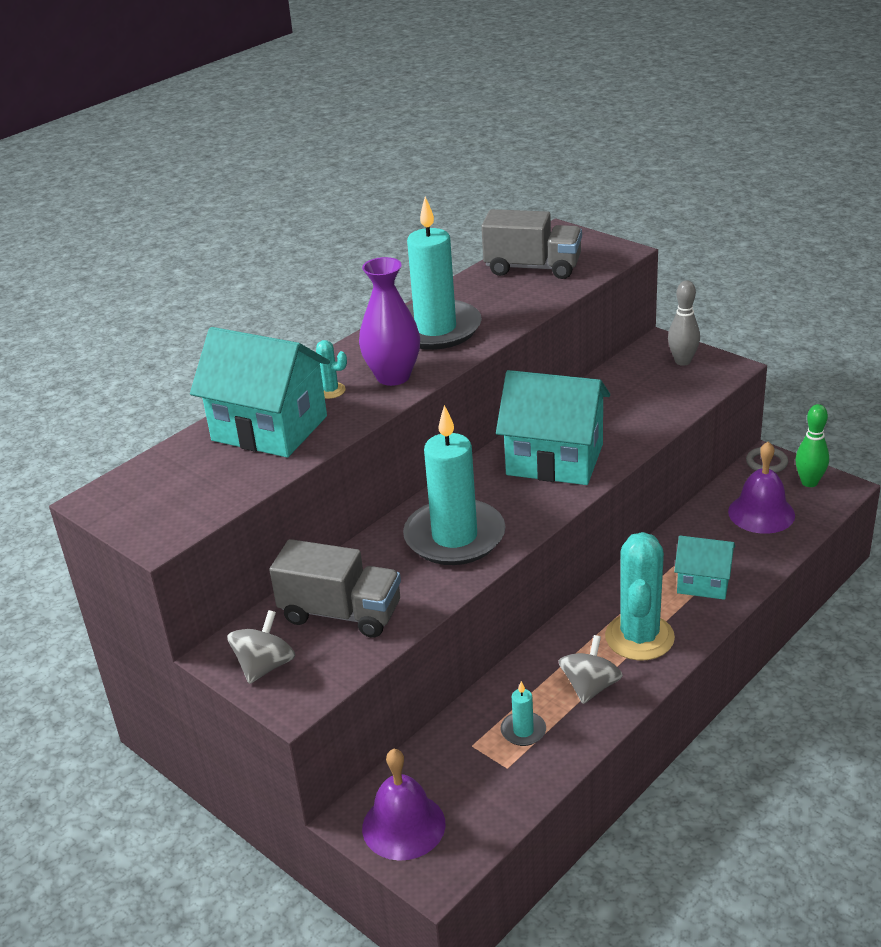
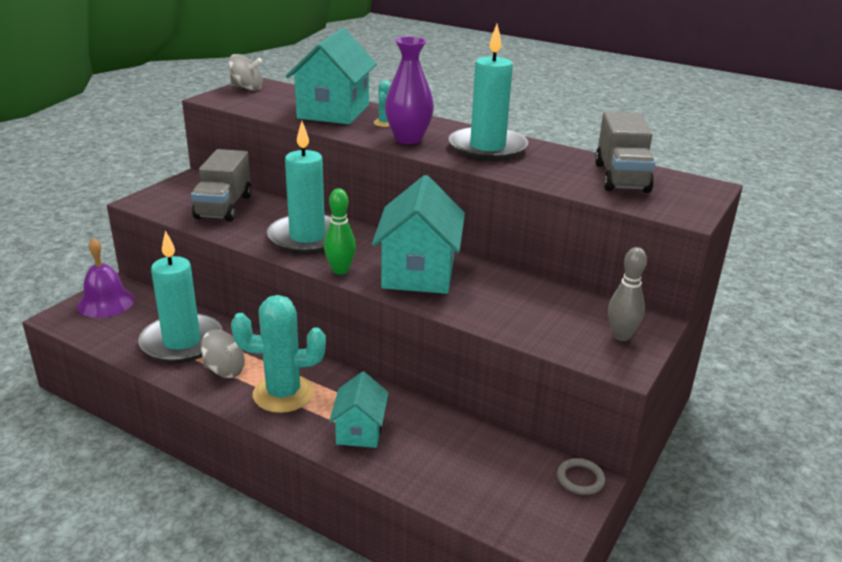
camera: 75 degrees right, 5 degrees down
grey spinning top [227,610,295,684] -> grey spinning top moved to [229,54,263,91]
turquoise candle [501,681,546,746] -> turquoise candle [138,230,223,363], size x2.37
purple bell [728,441,795,534] -> none
green bowling pin [795,404,829,487] -> green bowling pin moved to [324,189,356,275]

